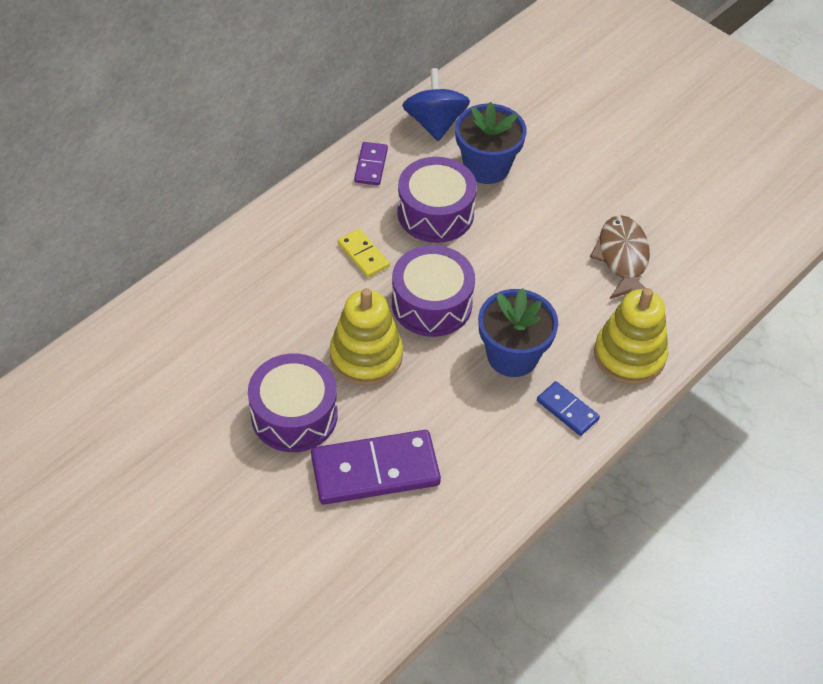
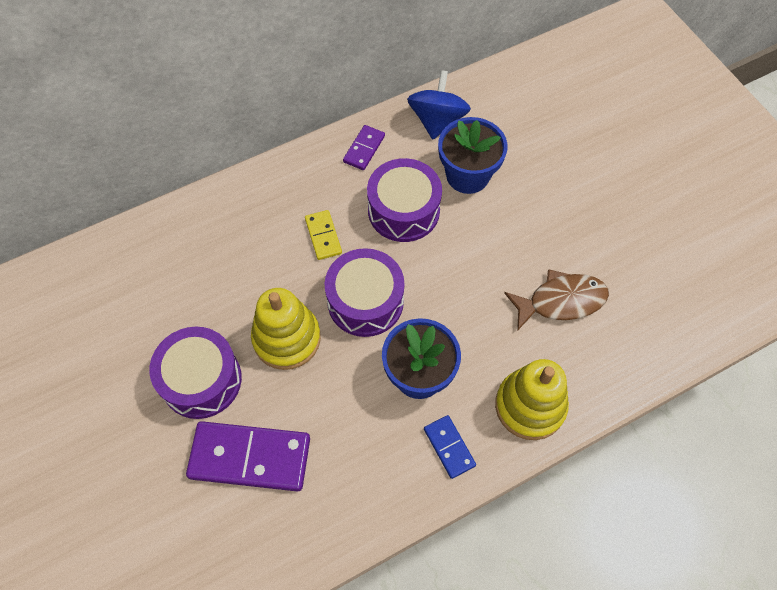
camera: 20 degrees right, 10 degrees up
brown fish [590,215,650,299] -> brown fish turned 60 degrees clockwise [504,269,609,331]

